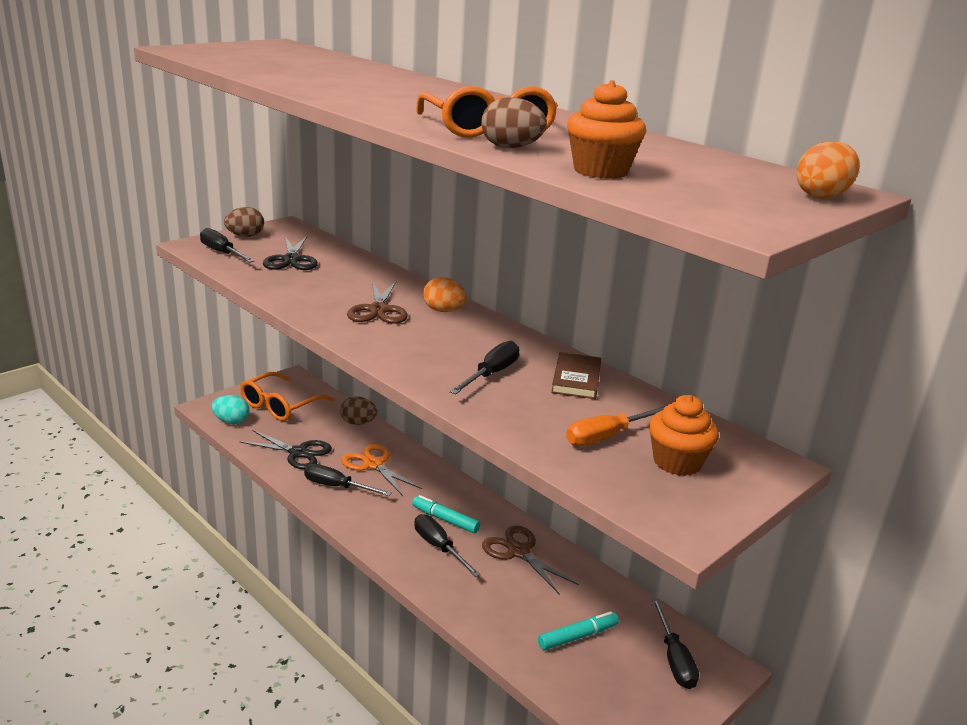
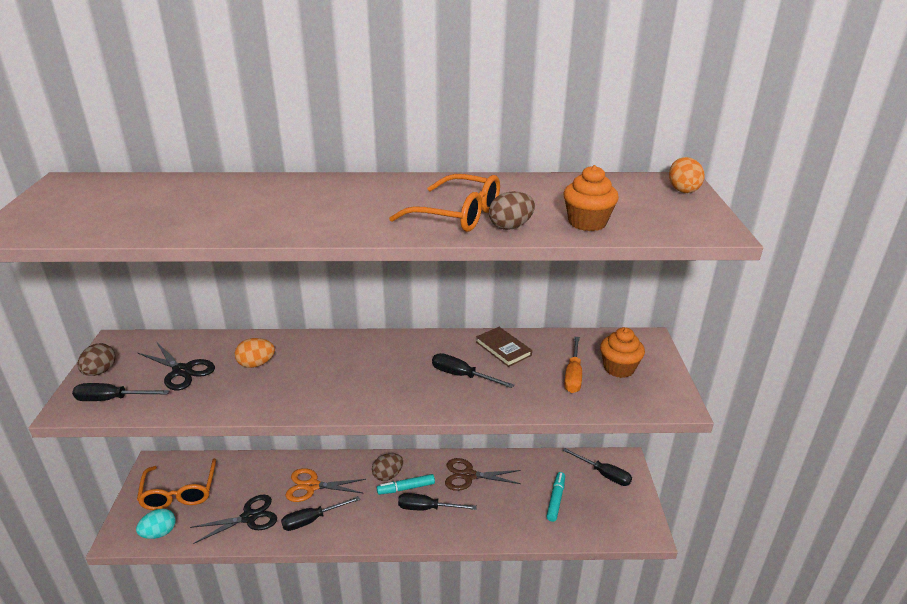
camera: 45 degrees left, 5 degrees up
brown egg [340,397,377,425] -> brown egg moved to [372,453,403,481]
brown scissors [347,280,408,324] -> none
orange egg [423,277,466,312] -> orange egg moved to [235,338,275,368]
black screwdriver [450,341,519,394] -> black screwdriver turned 45 degrees counterclockwise [432,353,514,388]

